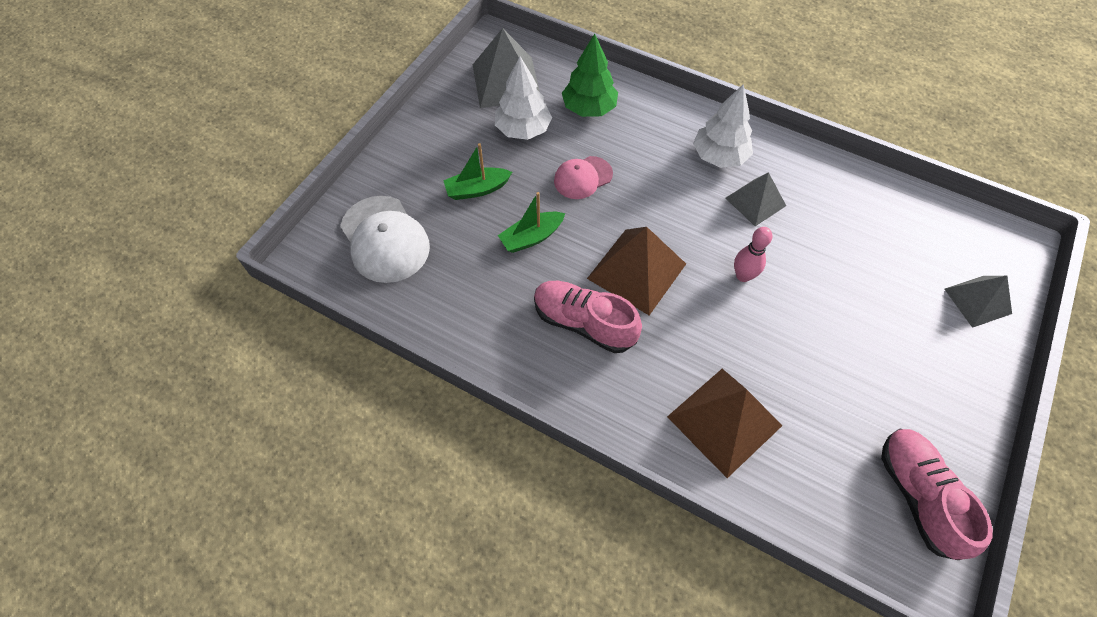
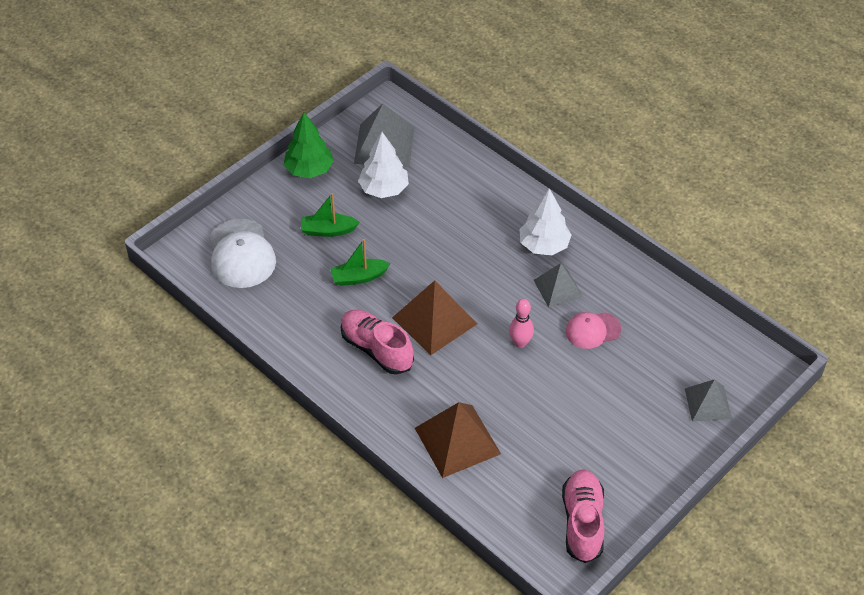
camera: 15 degrees right, 10 degrees down
pink cap [554,156,613,199] -> pink cap moved to [565,312,621,349]
green tree [562,34,618,117] -> green tree moved to [284,112,334,178]

